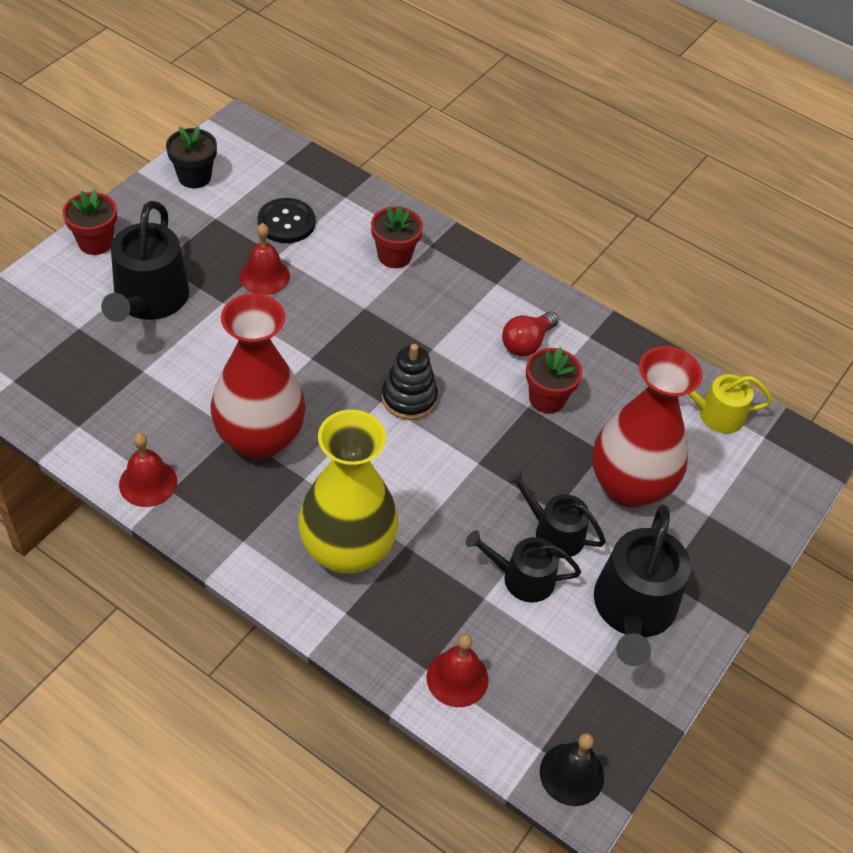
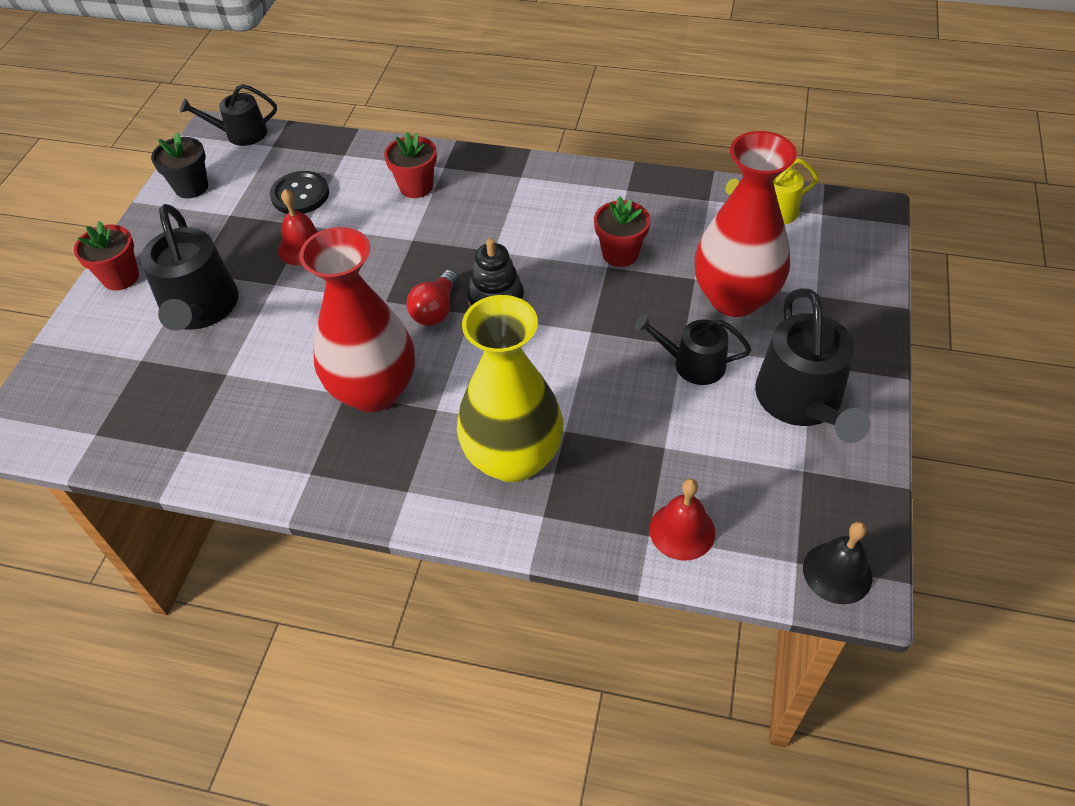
camera: 15 degrees left, 0 degrees up
red bell [119,433,177,507] -> none
black watering can [466,530,581,603] -> black watering can moved to [180,84,277,146]
red light bulb [502,311,559,356] -> red light bulb moved to [406,270,458,326]

